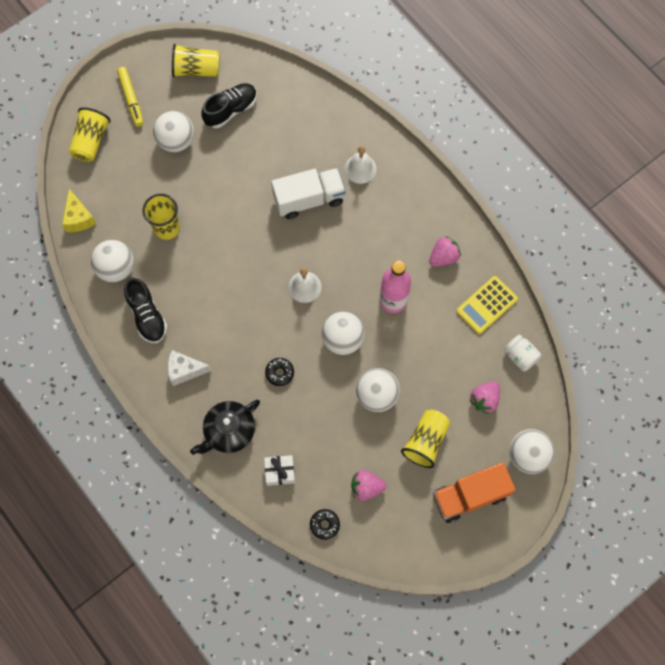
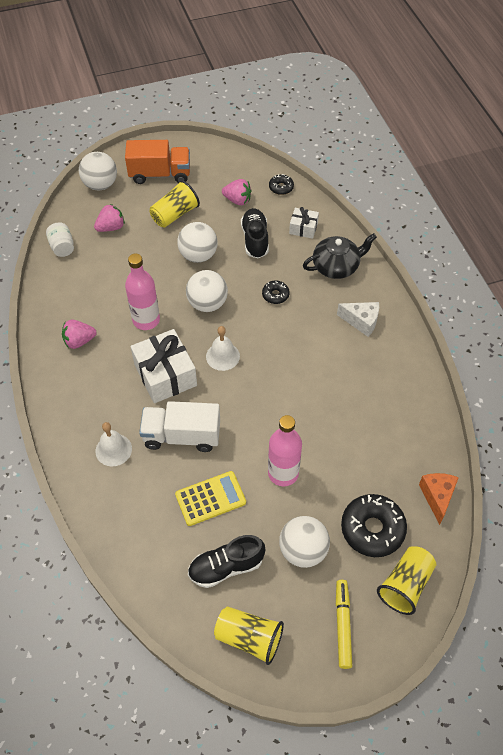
camera: 160 degrees left, 15 degrees down
yellow cheese [62,189,96,232] -> orange cheese [419,473,459,525]
white ball [91,240,134,282] -> none
black shoe [124,278,167,343] -> black shoe moved to [241,208,269,258]
yellow cup [143,194,180,240] -> none
yellow calculator [456,276,518,334] -> yellow calculator moved to [175,471,246,526]
none -> white gift [130,329,197,403]
none -> pink bottle [268,415,302,486]
none -> black donut [341,494,407,557]

